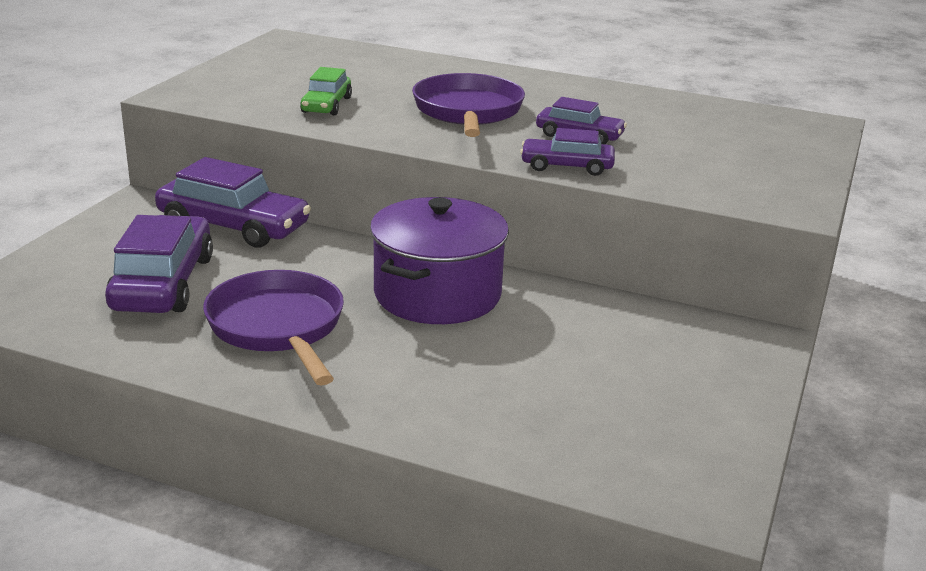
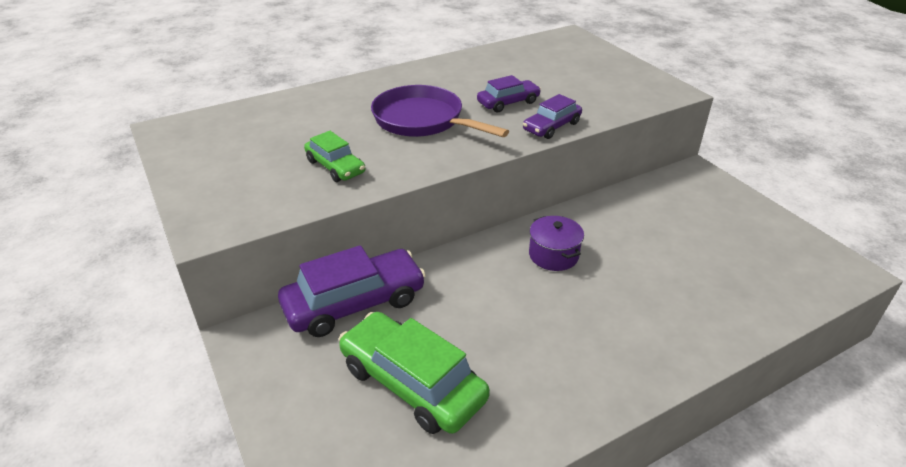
camera: 50 degrees left, 10 degrees up
purple car [105,215,213,313] -> green car [339,312,490,434]
purple pan [203,270,344,385] -> none
purple pot [370,197,509,324] -> purple pot [529,216,584,271], size x0.52

